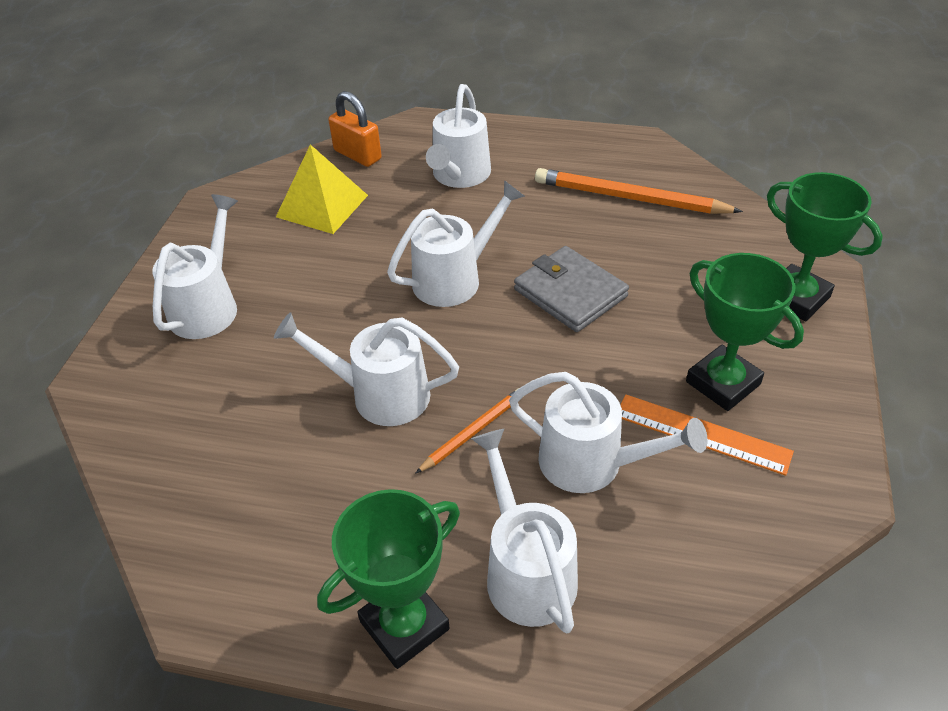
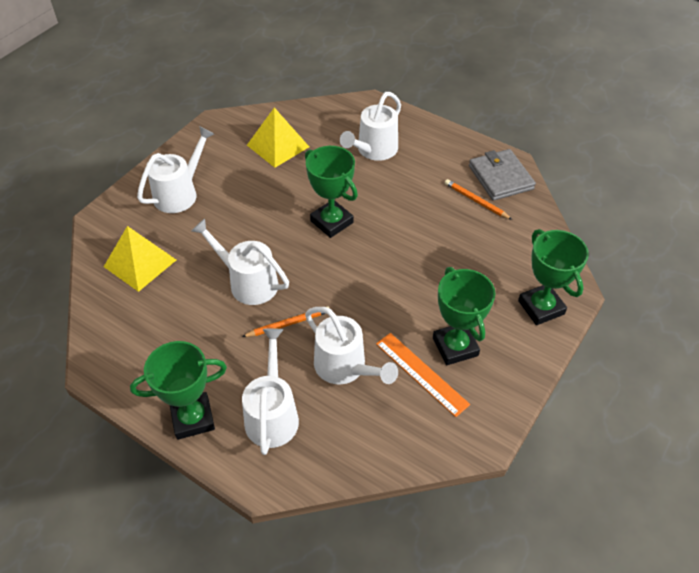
camera: 20 degrees right, 5 degrees up
orange padlock [328,91,382,167] -> none
white watering can [387,180,525,307] -> green trophy [305,146,358,238]
grey wallet [514,246,629,332] -> grey wallet moved to [469,149,536,201]
orange pencil [535,168,743,214] -> orange pencil [445,179,512,220], size x0.55
none -> yellow pyramid [104,226,176,292]

